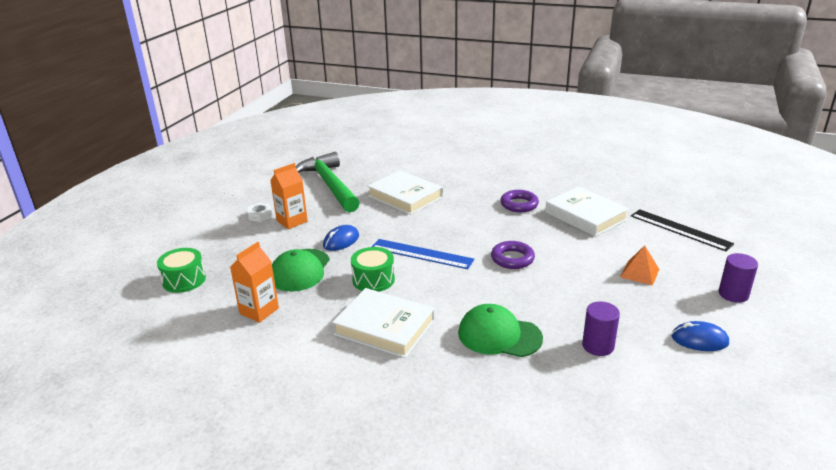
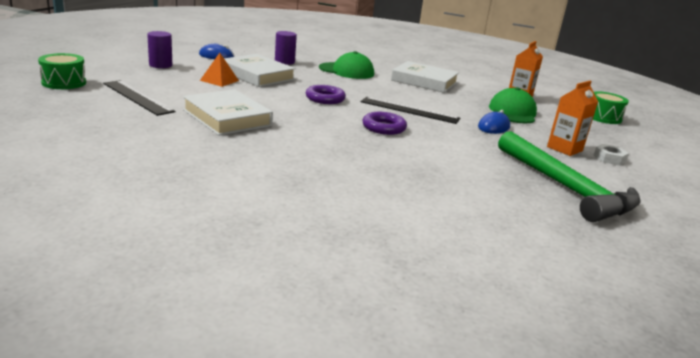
camera: 175 degrees right, 5 degrees down
green drum [351,247,395,292] -> green drum moved to [38,53,86,89]
white book [367,170,443,215] -> white book moved to [224,54,296,87]
blue ruler [372,239,474,269] -> black ruler [361,97,460,124]
purple ring [500,190,539,213] -> purple ring moved to [363,112,407,135]

